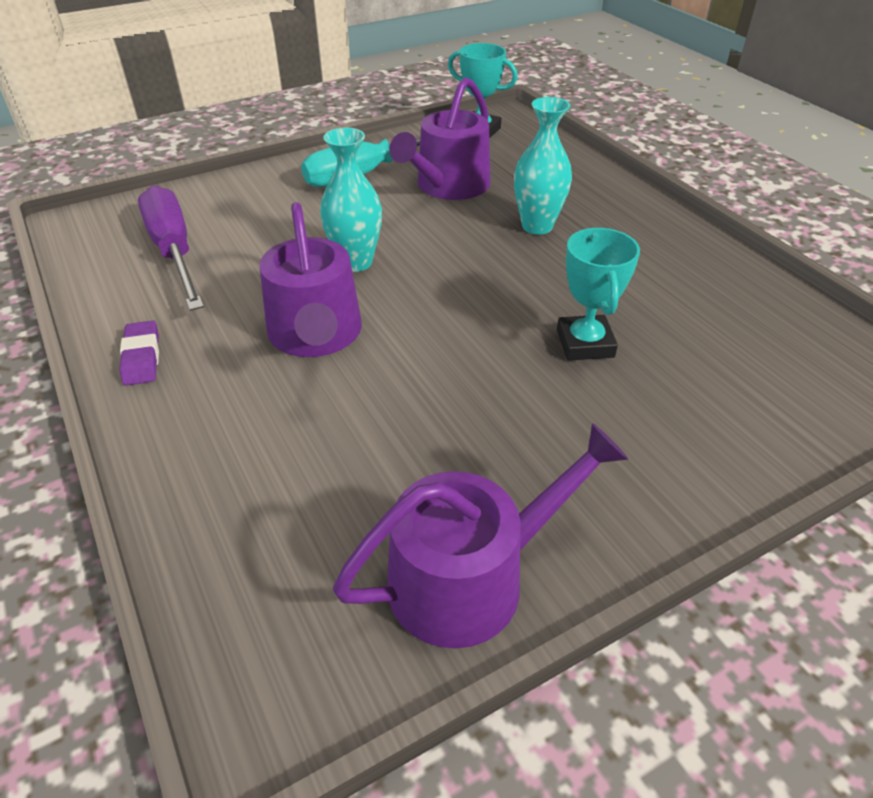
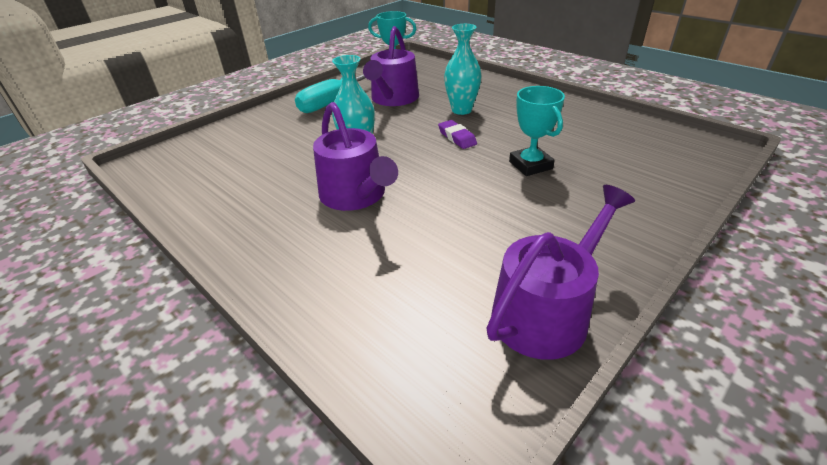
camera: 15 degrees left, 5 degrees down
purple eraser [120,320,159,386] -> purple eraser moved to [438,120,477,149]
purple screwdriver [138,185,204,311] -> none

